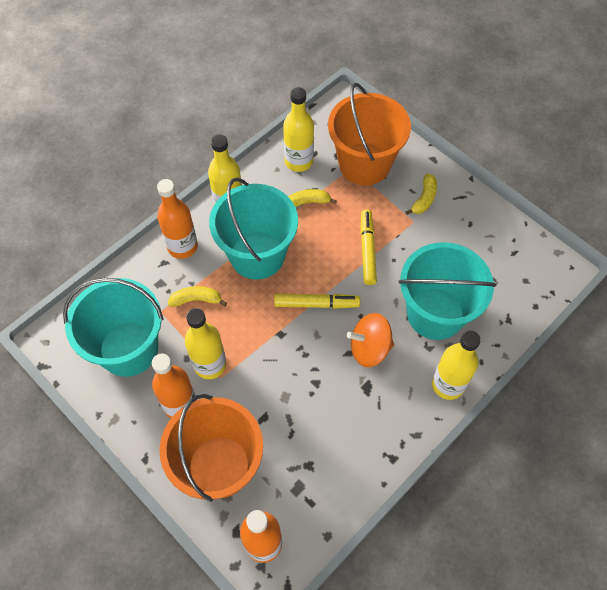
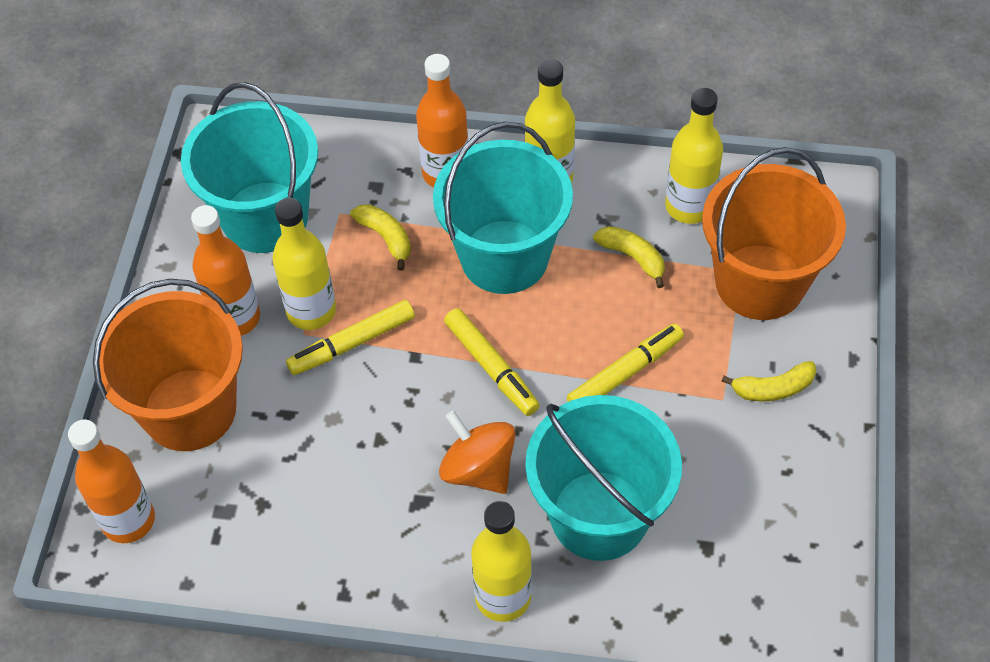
camera: 55 degrees right, 5 degrees down
none -> yellow marker [286,300,415,375]

